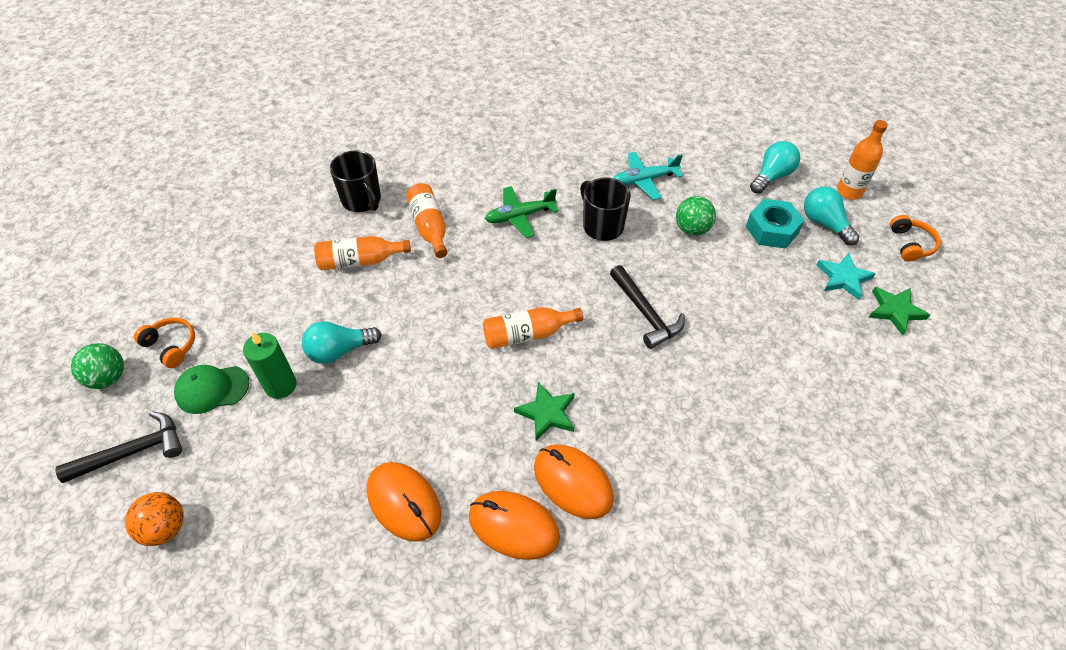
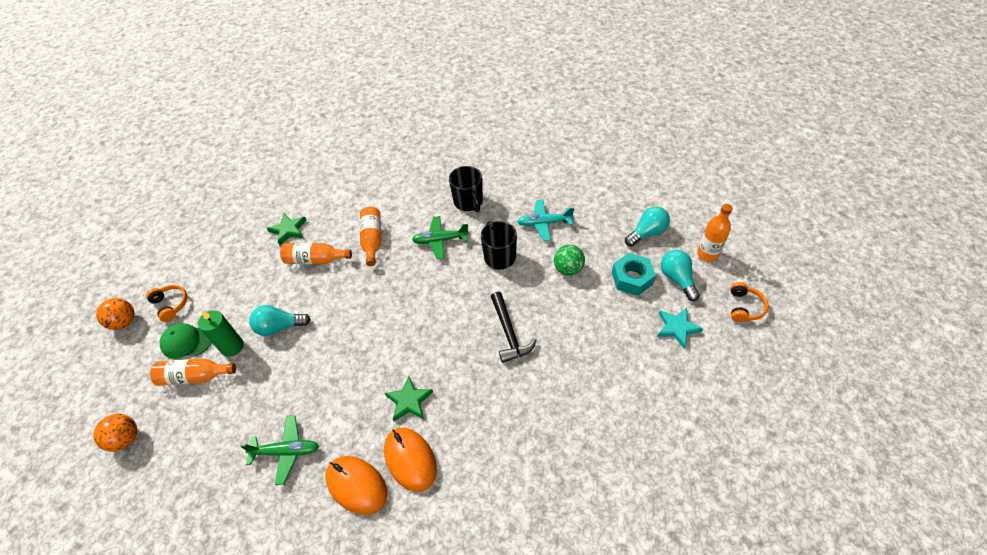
camera: 15 degrees right, 0 degrees up
black hammer [55,411,182,483] -> none
green ball [71,343,124,389] -> orange ball [96,298,134,330]
black mug [330,150,381,212] -> black mug moved to [449,166,483,212]
orange mouse [367,462,441,542] -> green plane [240,415,319,485]
orange bottle [483,307,583,349] -> orange bottle moved to [150,358,236,386]
green star [869,287,930,335] -> green star moved to [267,214,307,245]

